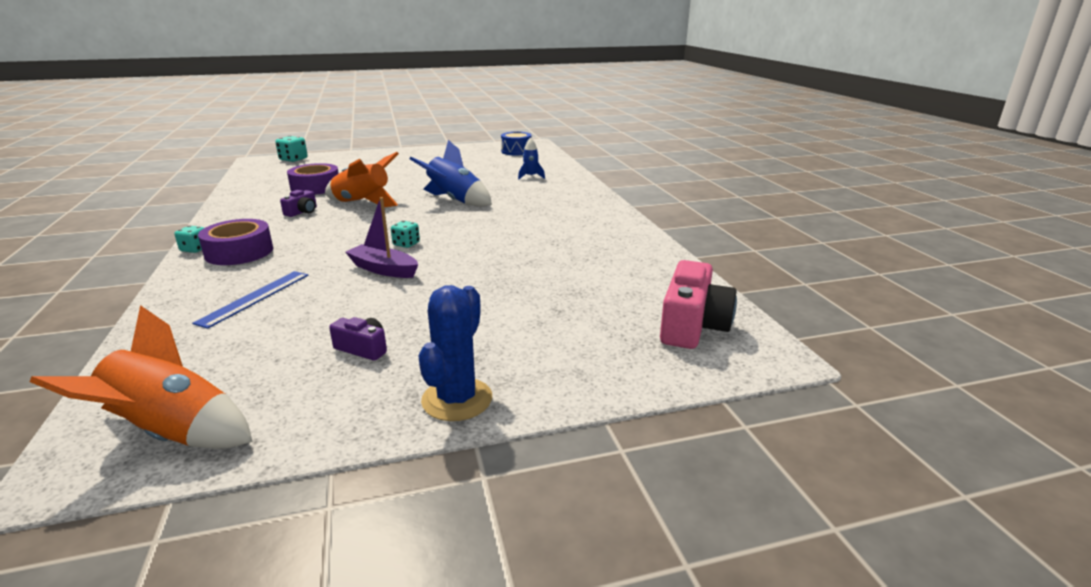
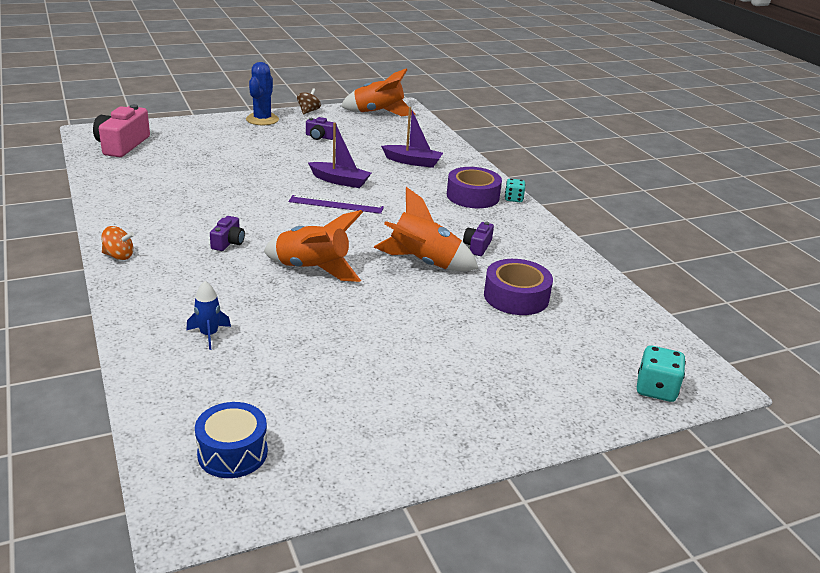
camera: 170 degrees right, 5 degrees up
blue ruler [192,271,308,329] -> purple boat [381,107,443,168]
turquoise dice [391,221,420,248] -> purple ruler [289,195,384,214]
blue rocket [409,140,492,207] -> orange rocket [264,210,363,282]
none -> orange spinning top [101,226,134,260]
none -> purple camera [210,216,245,251]
none -> brown spinning top [297,88,321,114]

